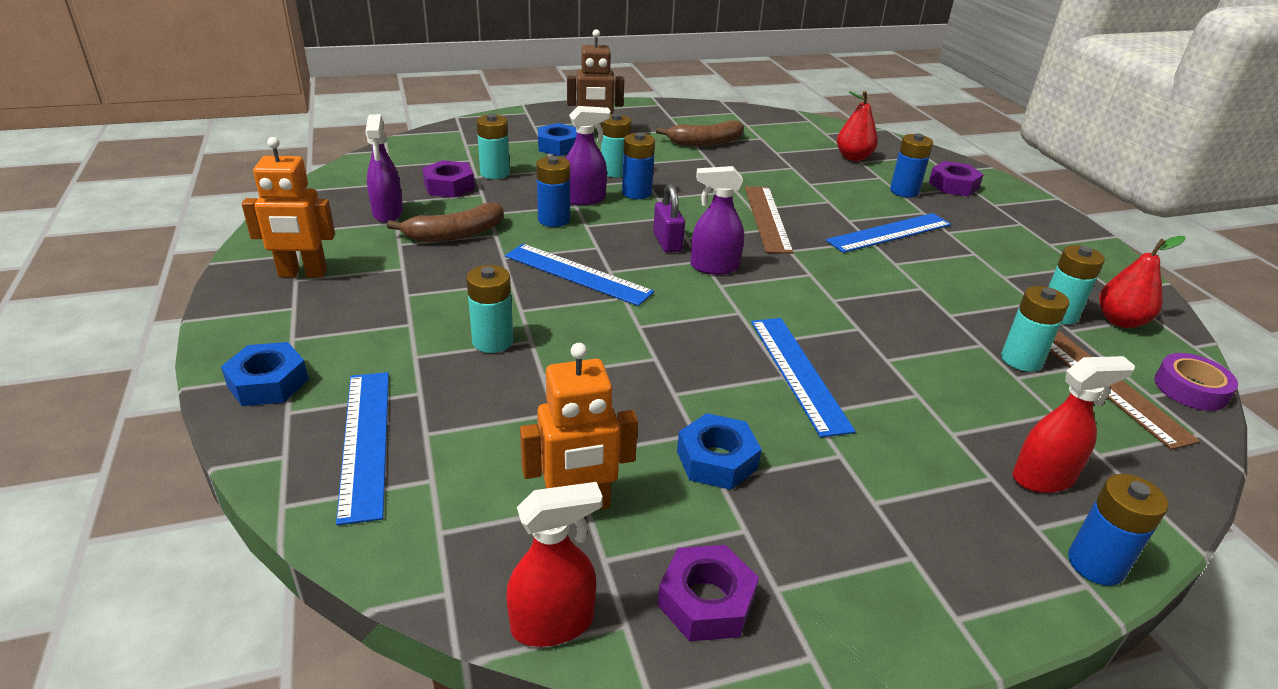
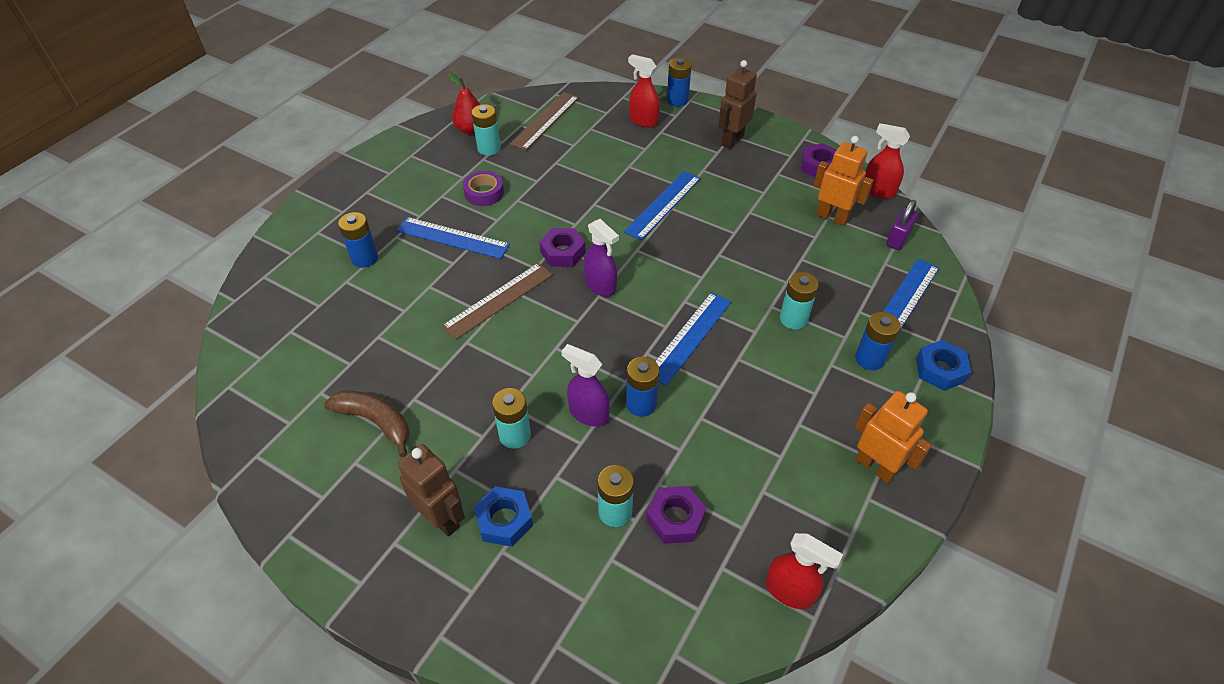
camera: 130 degrees left, 15 degrees up
purple spray bottle [365,114,403,223] -> none
brown banana [387,203,504,242] -> none
blue ruler [505,244,654,306] -> blue ruler turned 45 degrees clockwise [655,292,731,386]
blue battery [622,133,655,199] -> blue battery moved to [855,312,901,370]
purple padlock [653,184,685,253] -> purple padlock moved to [886,200,918,250]
blue nut [677,413,762,490] -> none
red pear [837,91,878,161] -> none
purple nut [929,161,984,196] -> purple nut moved to [539,228,586,267]
turquoise battery [1001,286,1070,372] -> none
purple tape [1154,353,1238,411] -> purple tape moved to [463,171,504,206]
none -> brown robot [718,60,757,149]
none -> red spray bottle [766,533,843,609]

